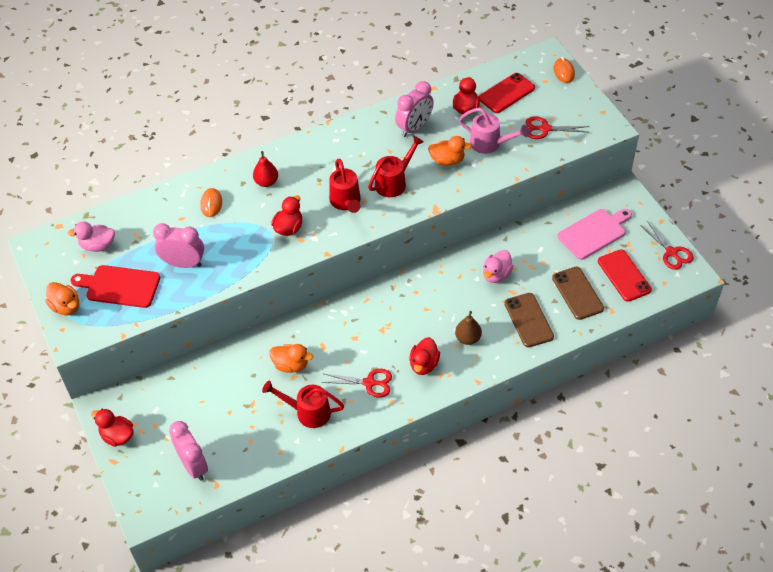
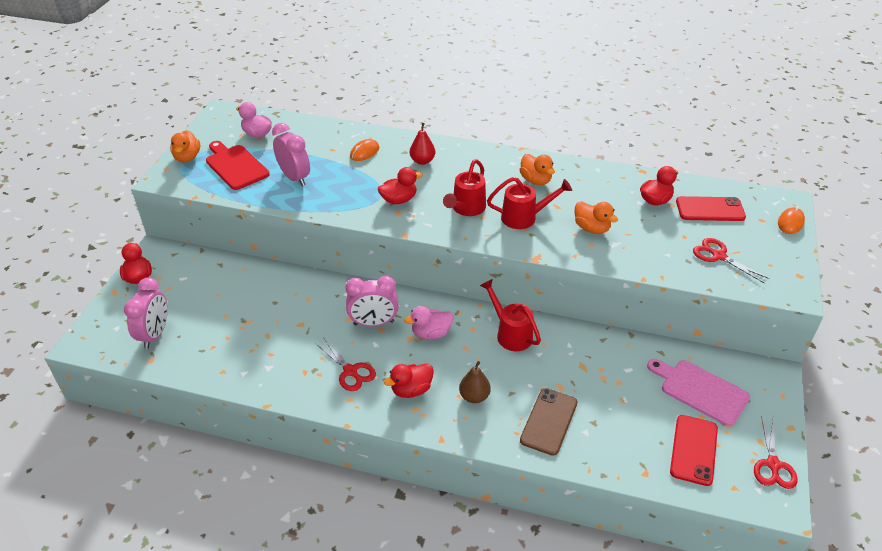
camera: 40 degrees right, 10 degrees down
red watering can [262,380,344,428] -> red watering can moved to [480,279,541,351]
orange duck [269,344,313,373] -> orange duck moved to [519,154,555,185]
pink clock [395,81,434,137] -> pink clock moved to [345,276,399,327]
pink watering can [459,108,530,154] -> none
pink duck [483,250,513,283] -> pink duck moved to [404,306,453,340]
brown phone [552,267,604,320] -> none
pink cutting board [557,209,632,260] -> pink cutting board turned 150 degrees counterclockwise [647,359,750,426]

